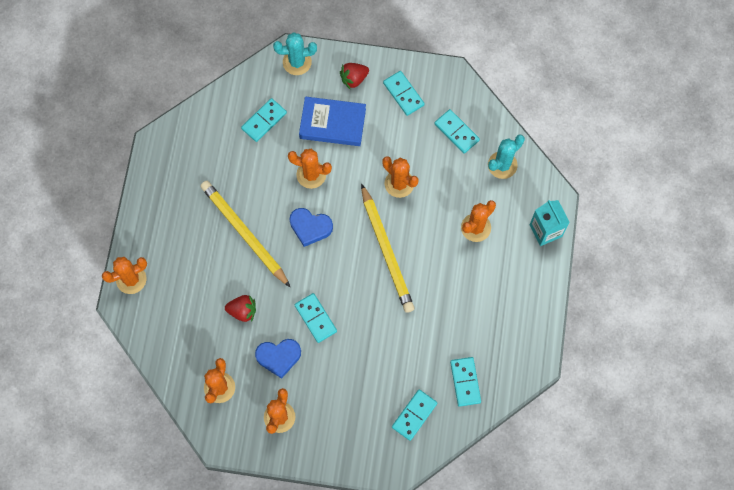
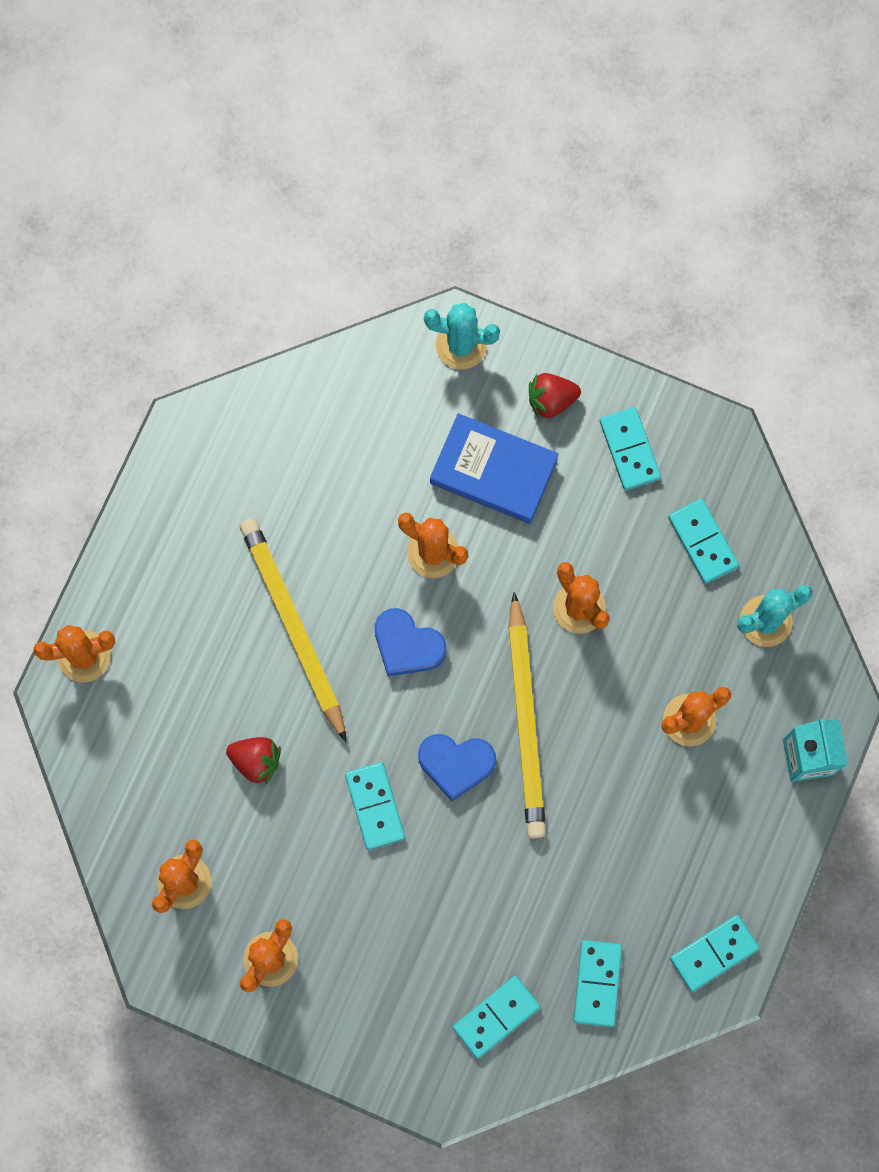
camera: 15 degrees right, 5 degrees up
turquoise domino [241,98,287,142] -> turquoise domino moved to [670,915,759,992]
blue heart [255,339,301,379] -> blue heart moved to [418,734,496,801]

